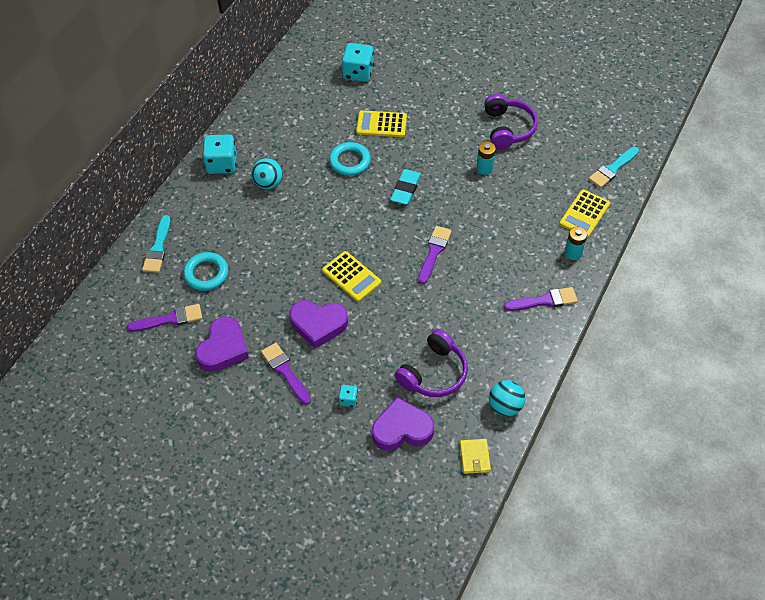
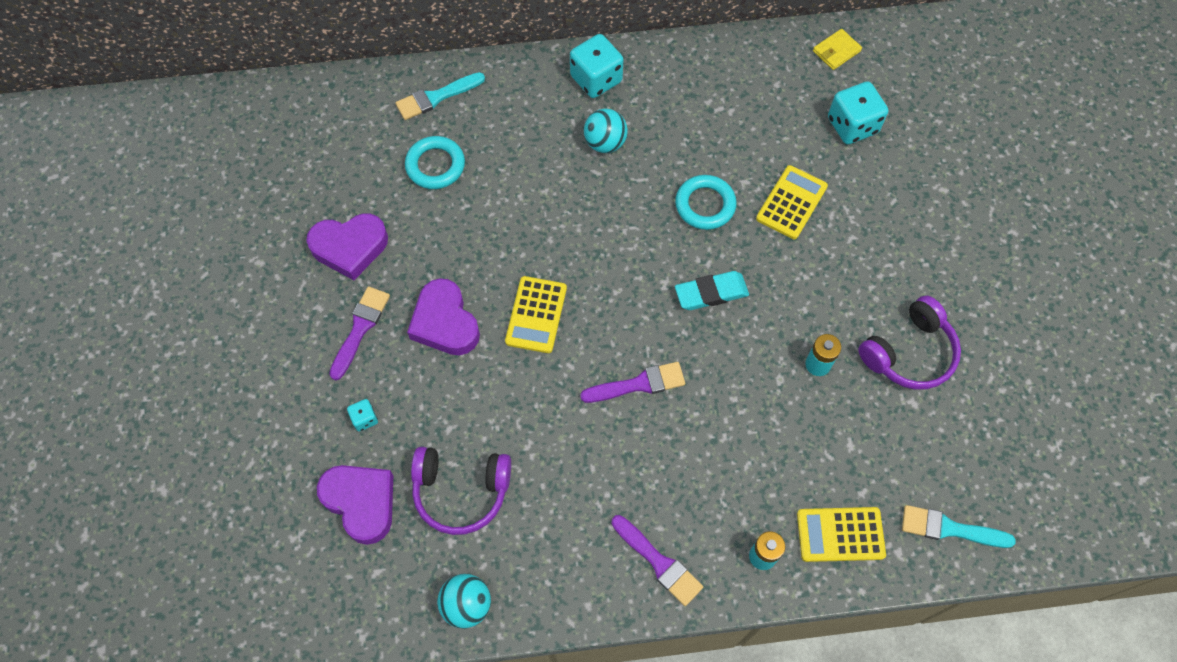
camera: 55 degrees right, 10 degrees up
purple brush [127,304,202,332] -> none
yellow calculator [356,110,407,137] -> yellow calculator turned 60 degrees clockwise [756,165,828,239]
yellow wallet [460,439,491,474] -> yellow wallet moved to [813,29,862,70]

